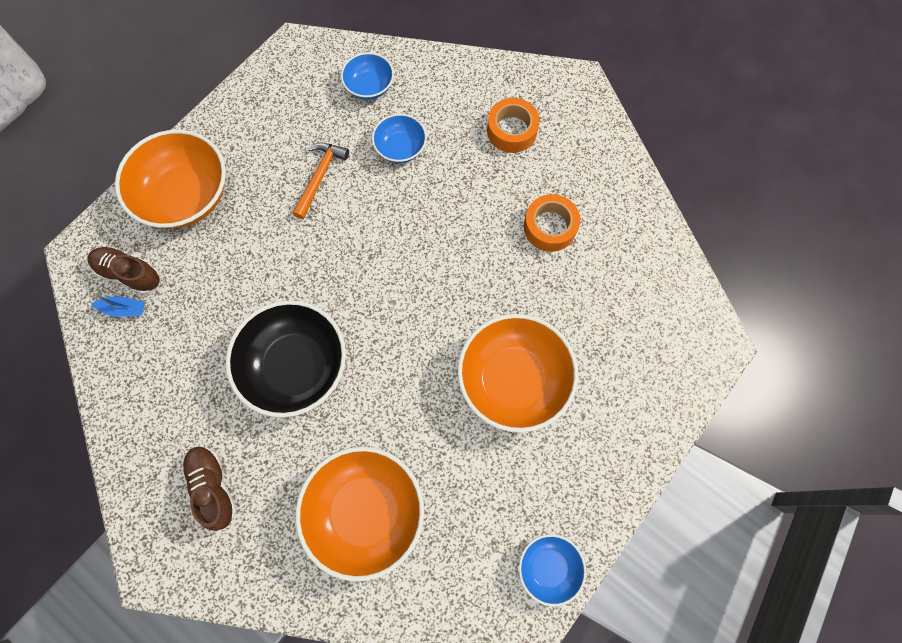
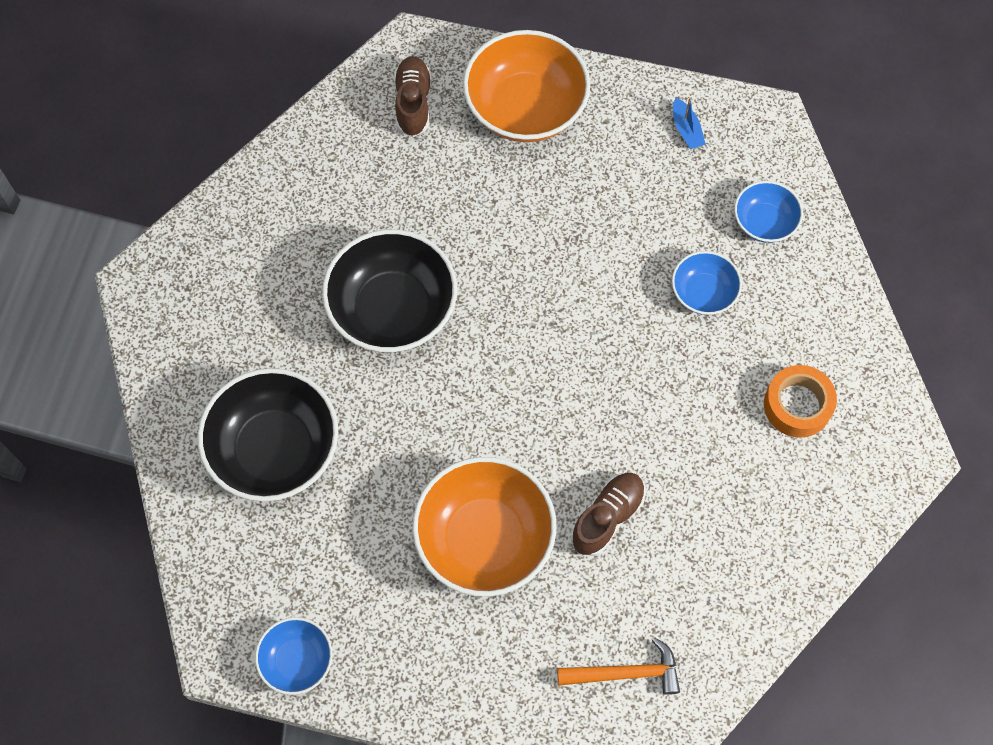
camera: 65 degrees right, 5 degrees down
blue boat [91,294,145,317] -> blue boat moved to [673,97,706,149]
brown shoe [182,446,237,531] -> brown shoe moved to [571,473,645,556]
orange hammer [293,143,349,219] -> orange hammer moved to [557,637,680,695]
orange bowl [295,447,424,582] -> black bowl [198,368,338,501]
orange tape [524,194,580,252] -> none

